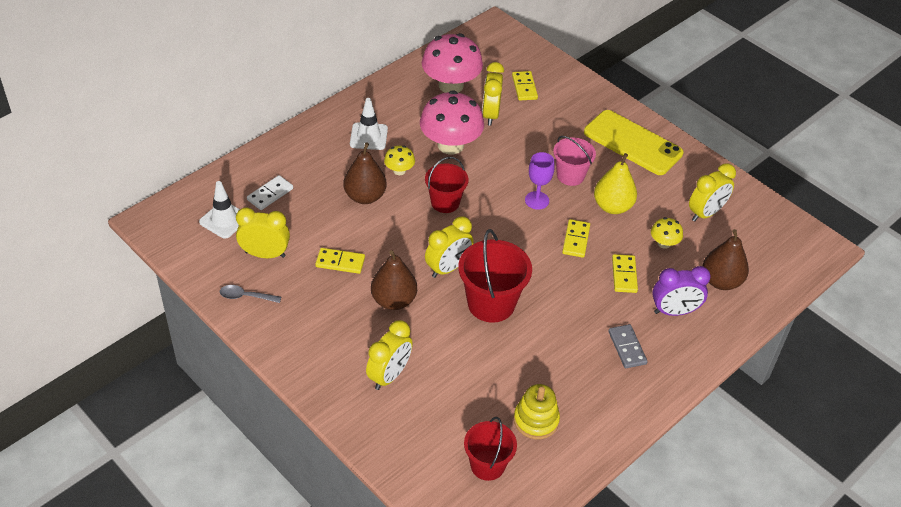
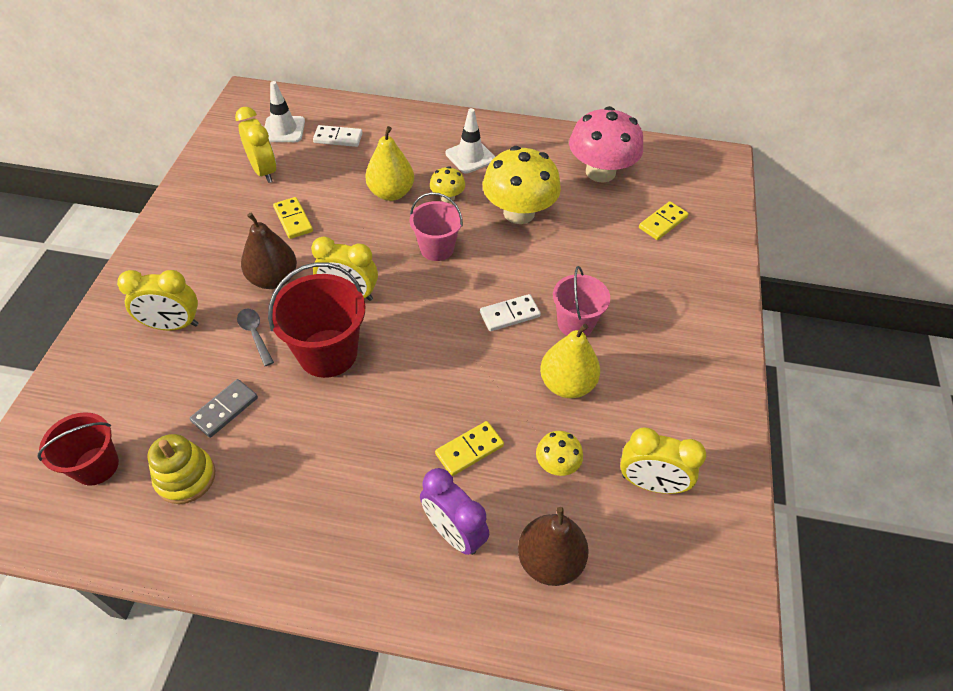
camera: 55 degrees right, 5 degrees up
grey spoon [220,285,281,303] -> grey spoon moved to [237,309,274,366]
brown pear [344,142,387,204] -> yellow pear [365,126,414,201]
pink mushroom [420,90,484,155] -> yellow mushroom [483,146,561,224]
red bucket [425,157,469,213] -> pink bucket [410,192,463,261]
yellow clock [482,62,504,126] -> none
purple goblet [525,152,554,210] -> white domino [480,294,541,331]
yellow domino [562,219,590,258] -> none
yellow phone [584,110,684,175] -> none
grey domino [608,324,648,368] -> grey domino moved to [190,379,258,438]

